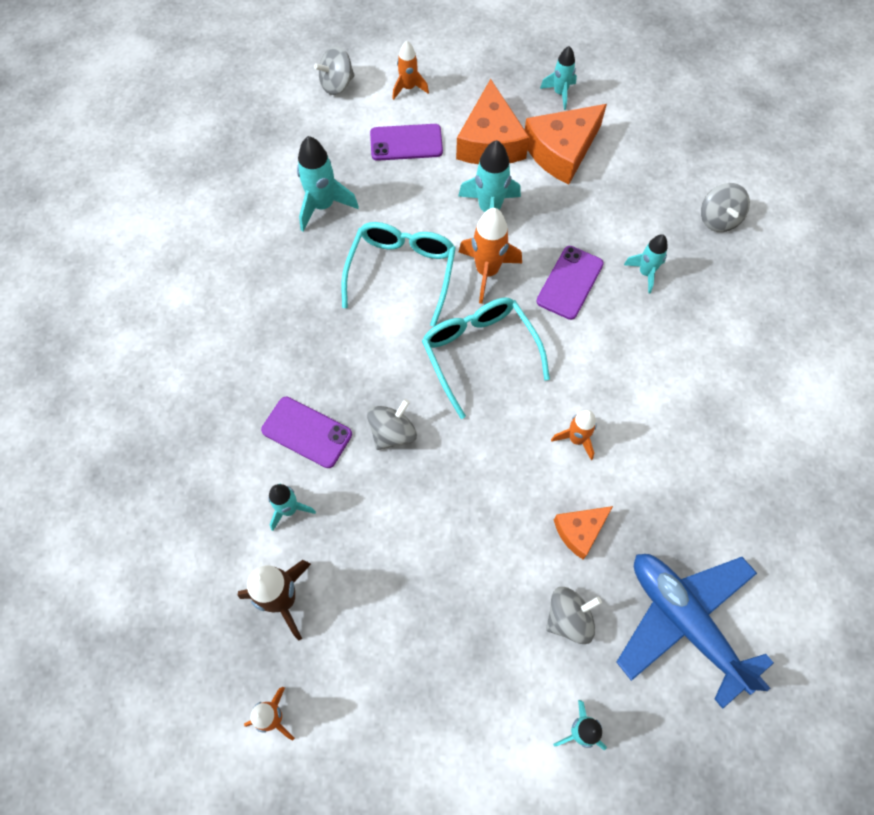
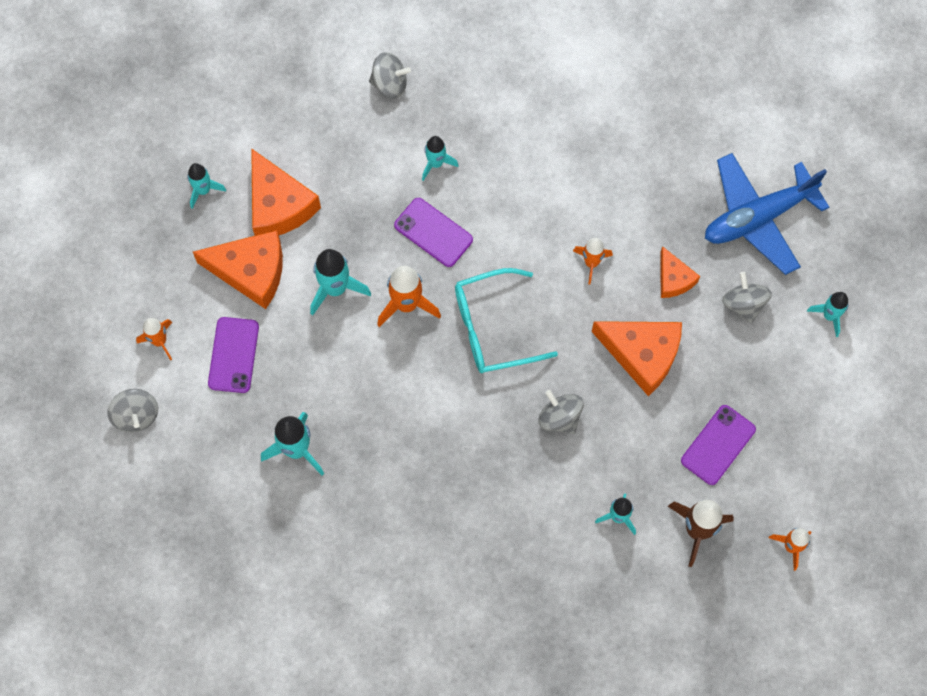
camera: 80 degrees left, 5 degrees up
purple phone [261,397,352,468] -> purple phone moved to [681,405,756,485]
turquoise glasses [341,222,456,327] -> none
none -> orange cheese [592,321,682,396]

